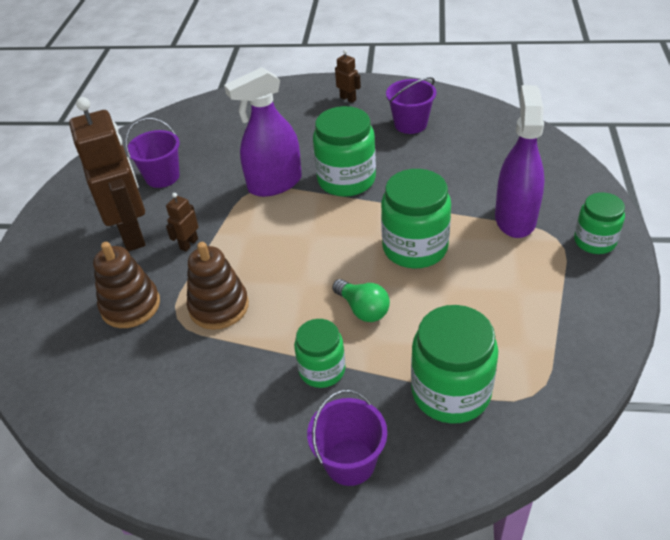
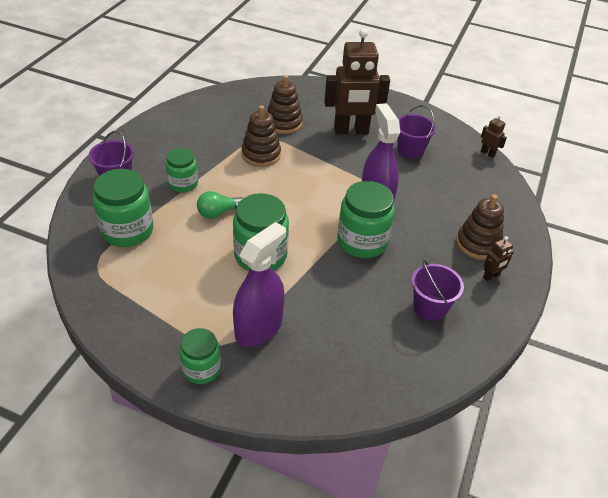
camera: 100 degrees right, 0 degrees up
brown robot [166,193,199,252] -> brown robot moved to [481,115,507,158]
purple spray bottle [495,85,544,238] -> purple spray bottle turned 75 degrees counterclockwise [233,222,286,347]
none -> brown stacking toy [456,194,504,260]

